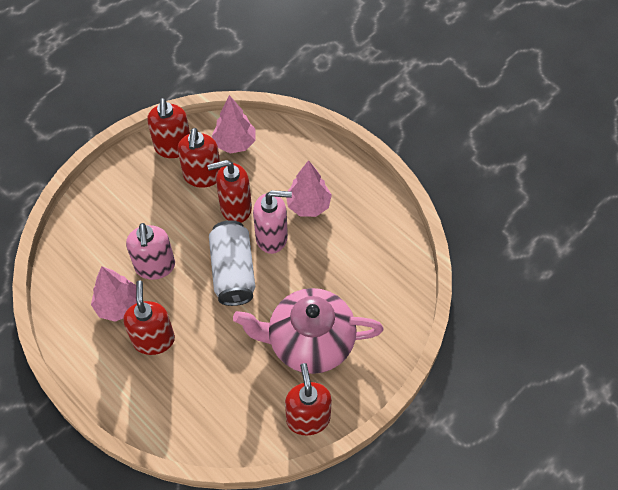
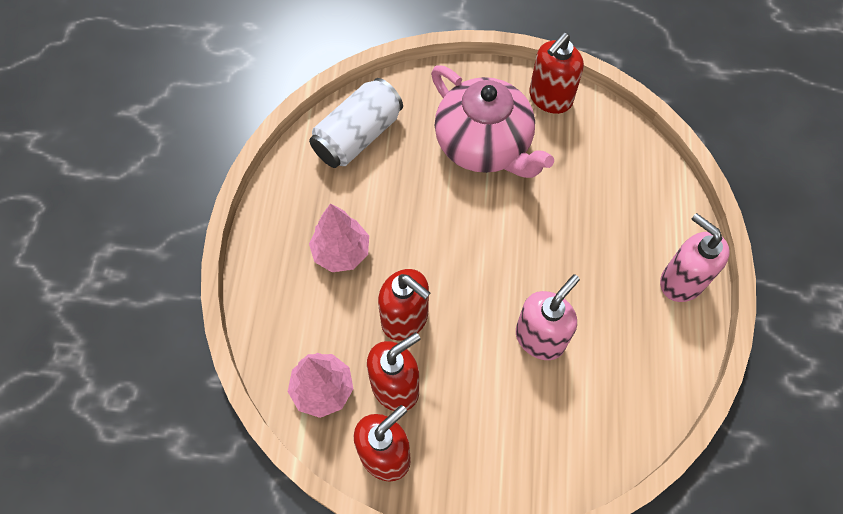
camera: 130 degrees left, 5 degrees up
pink tree [91,266,137,322] -> none
red soap dispenser [123,281,175,355] -> none
white can [209,220,255,306] -> white can moved to [309,78,403,168]
pink soap dispenser [253,190,292,254] -> pink soap dispenser moved to [660,213,730,302]

